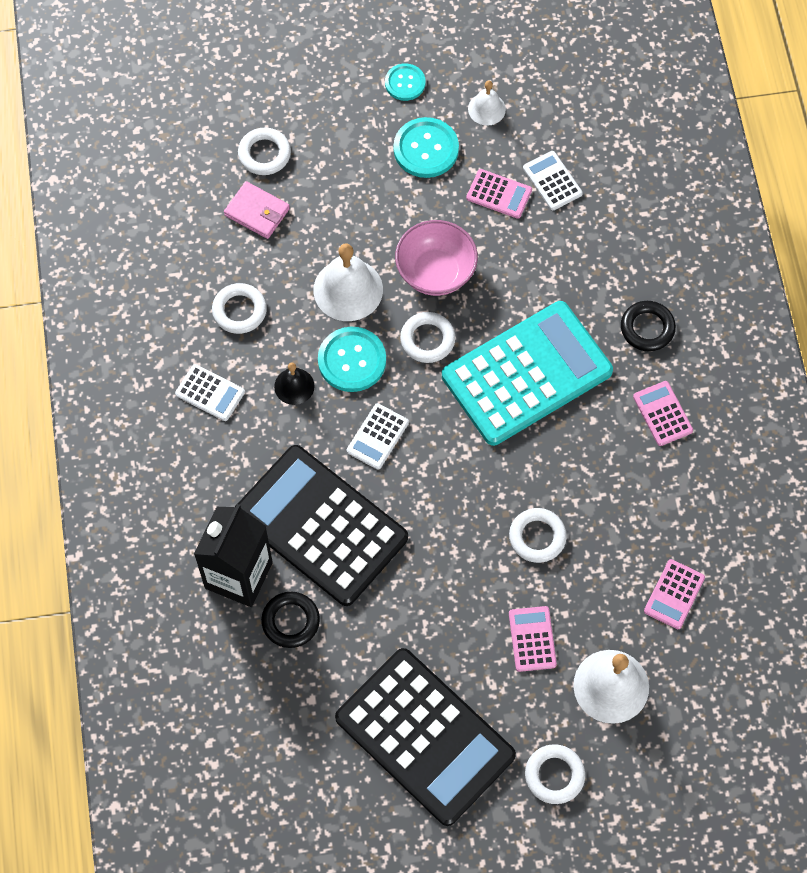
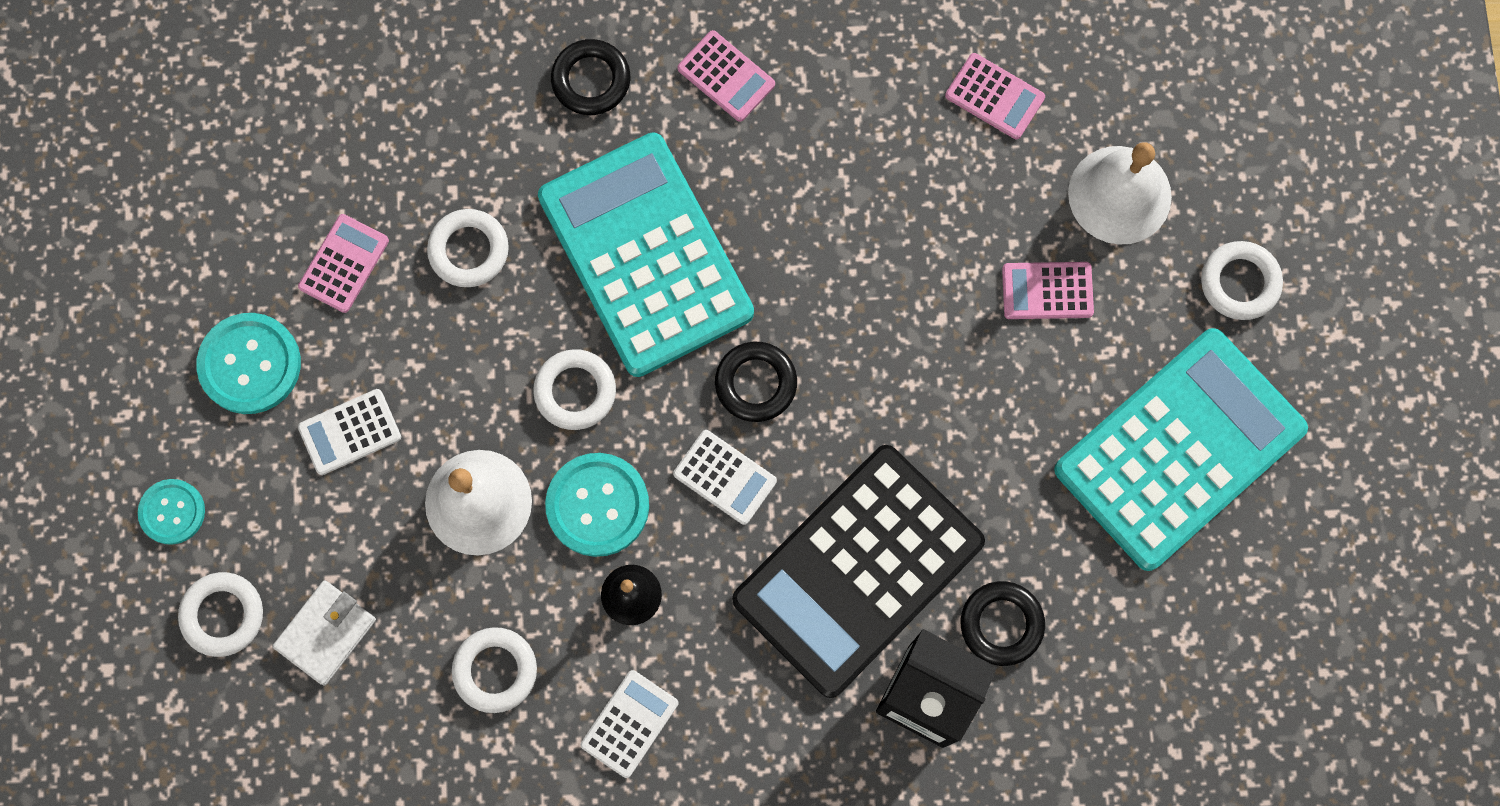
camera: 85 degrees left, 10 degrees up
pink wallet [224,181,290,239] -> white wallet [273,580,376,686]
black calculator [335,648,516,826] -> turquoise calculator [1054,328,1308,571]
turquoise button [385,63,425,101] -> turquoise button moved to [138,479,205,545]
pink bowl [395,220,478,296] -> none
white bell [468,81,506,126] -> none
white ring [509,508,567,563] -> white ring moved to [427,209,509,287]
white calculator [523,151,583,210] -> white calculator moved to [298,389,401,475]
pink calculator [633,381,693,446] -> pink calculator turned 120 degrees counterclockwise [678,30,775,122]
none -> black ring [715,342,797,422]

